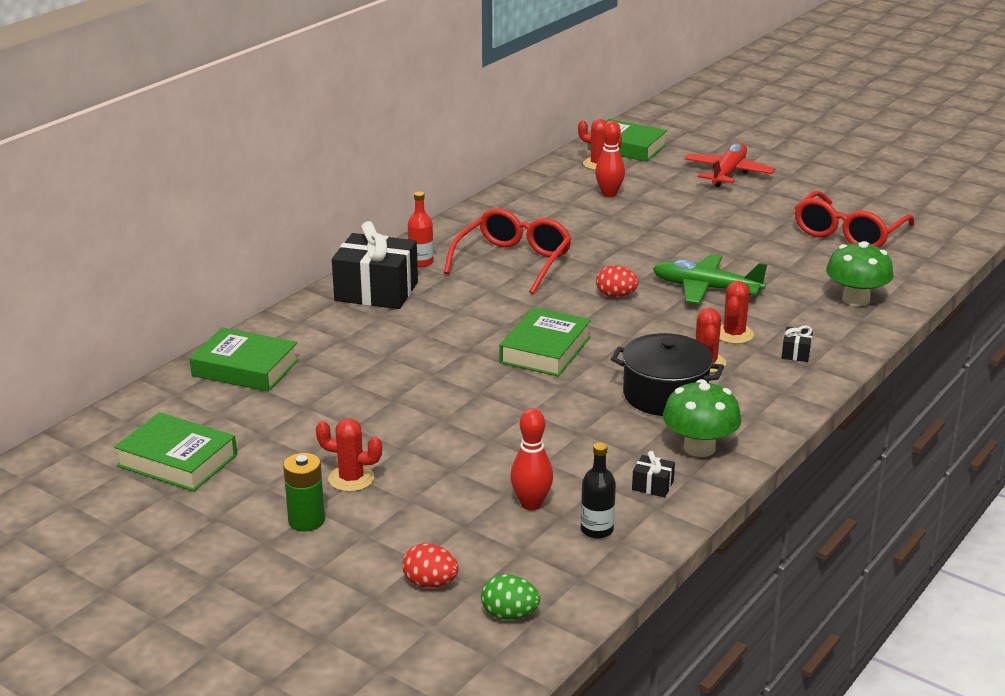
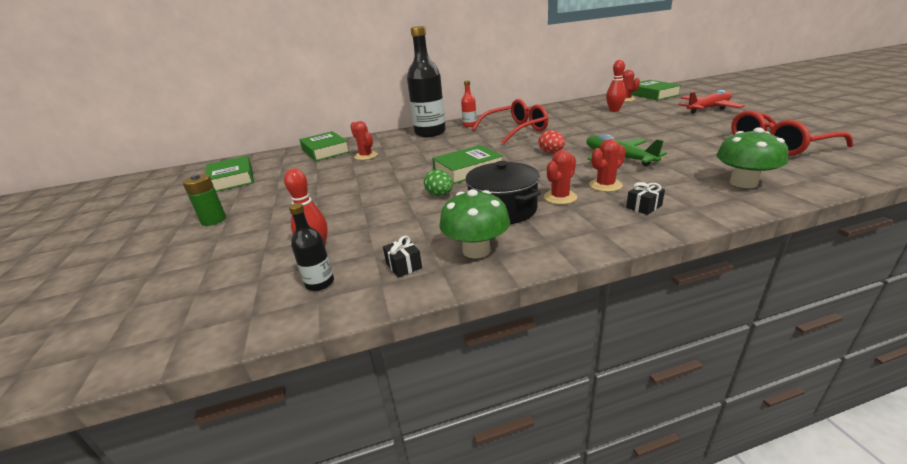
camera: 40 degrees right, 0 degrees up
red cactus [316,419,382,492] -> red cactus moved to [350,121,378,160]
black gift [332,221,418,309] -> black bottle [407,26,446,137]
red egg [402,543,459,588] -> none
green egg [481,574,540,620] -> green egg moved to [424,170,453,196]

